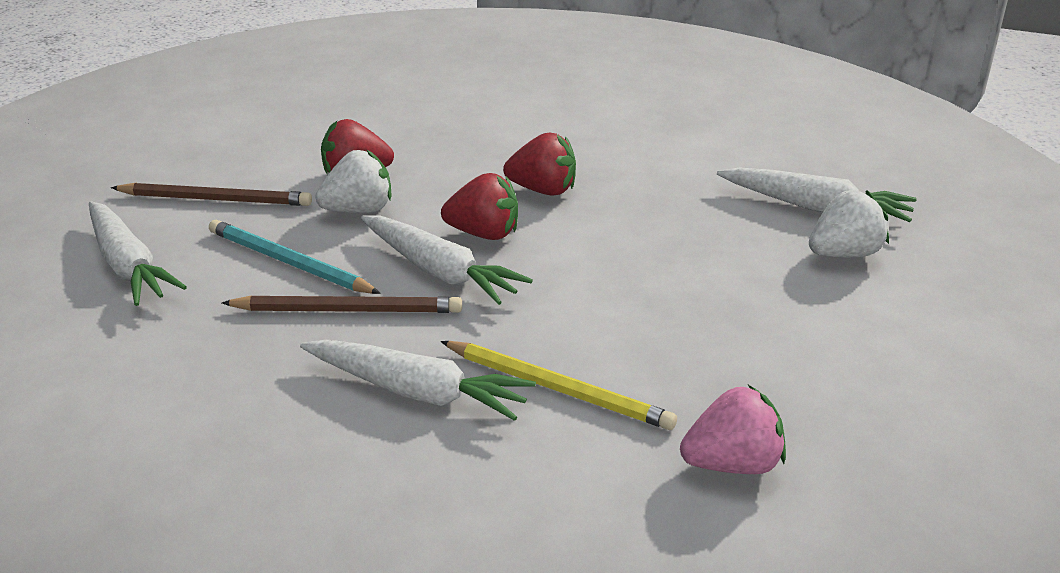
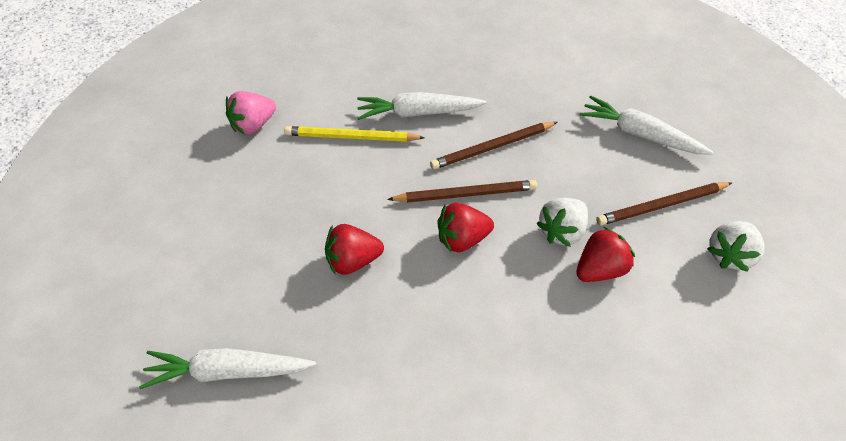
camera: 155 degrees right, 20 degrees up
turquoise pencil [209,220,381,294] -> none
white carrot [361,215,533,305] -> brown pencil [387,180,537,203]
red strawberry [503,133,576,196] -> red strawberry moved to [325,224,384,275]
white strawberry [809,190,889,257] -> white strawberry moved to [707,221,764,272]

